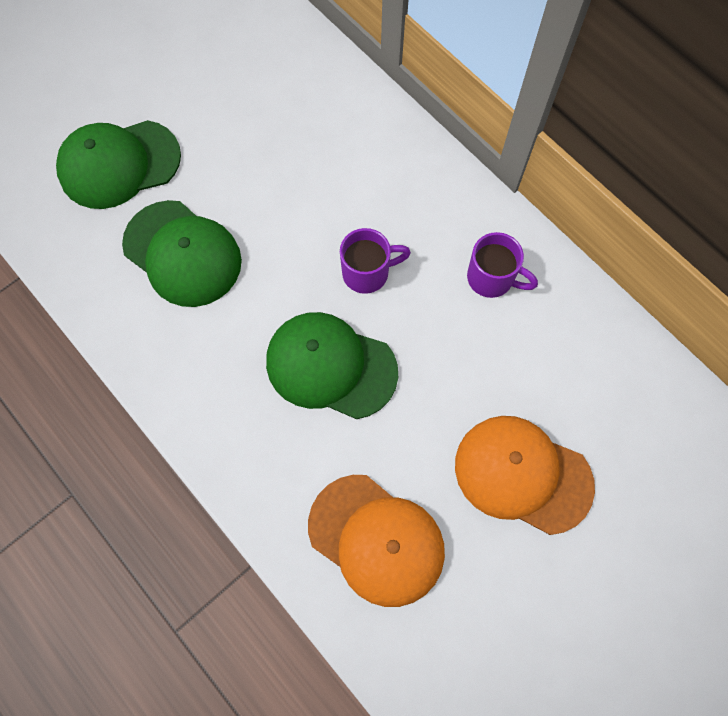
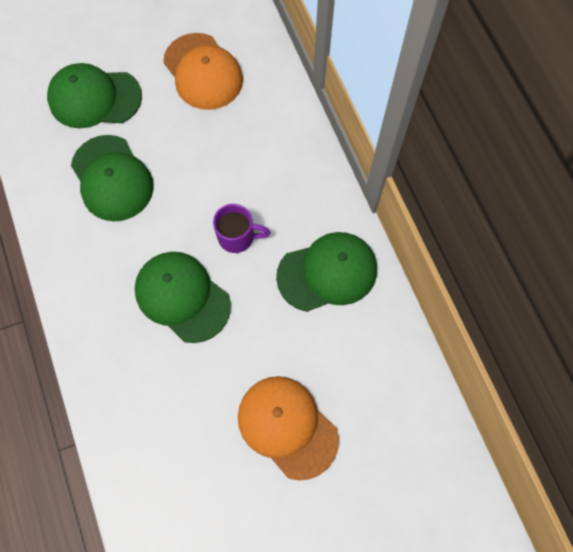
camera: 20 degrees right, 0 degrees up
orange cap [308,475,445,607] -> orange cap moved to [163,33,243,110]
purple mug [467,232,538,298] -> green cap [276,232,377,312]

